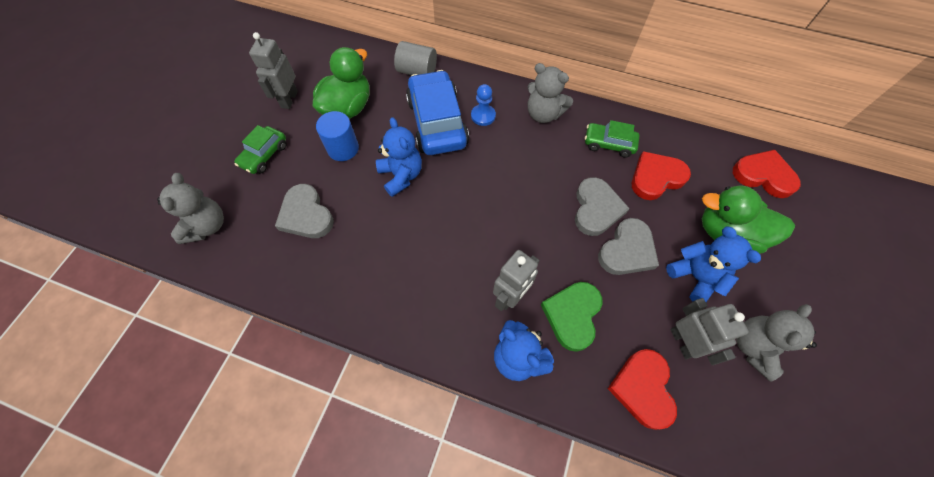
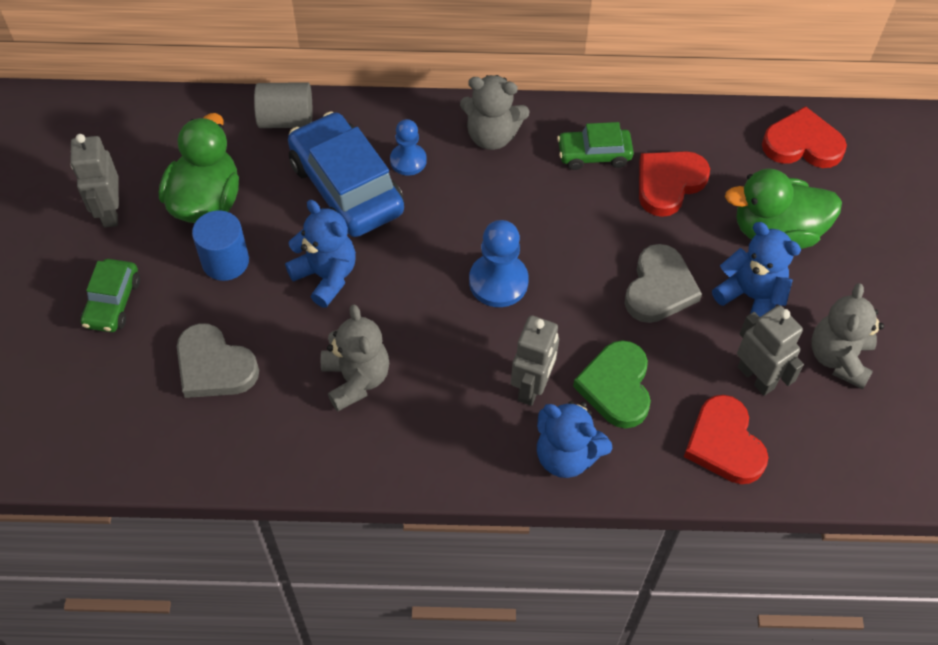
camera: 20 degrees left, 5 degrees down
grey teddy bear [157,173,224,244] -> grey teddy bear moved to [321,304,389,411]
grey heart [575,177,630,236] -> none
none -> blue pawn [469,220,529,307]

